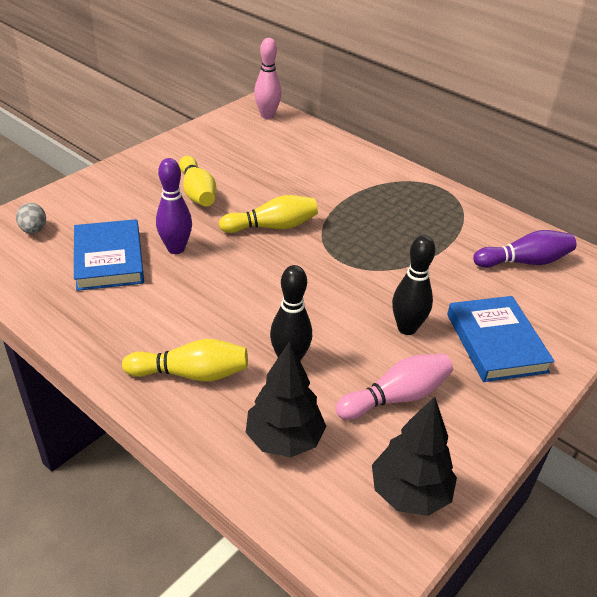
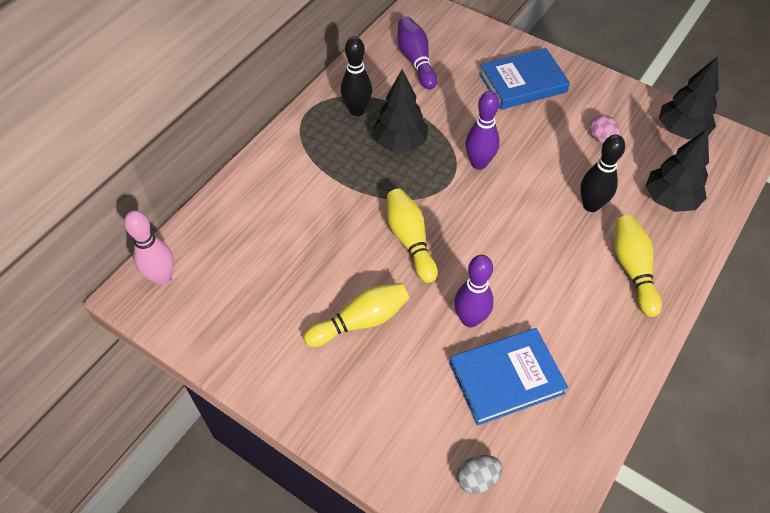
camera: 95 degrees left, 15 degrees up
pink bowling pin [336,354,453,420] -> pink egg [590,115,621,143]
black bowling pin [392,235,436,335] -> black bowling pin moved to [341,36,372,116]
none -> black tree [372,70,428,152]
none -> purple bowling pin [466,91,500,170]

